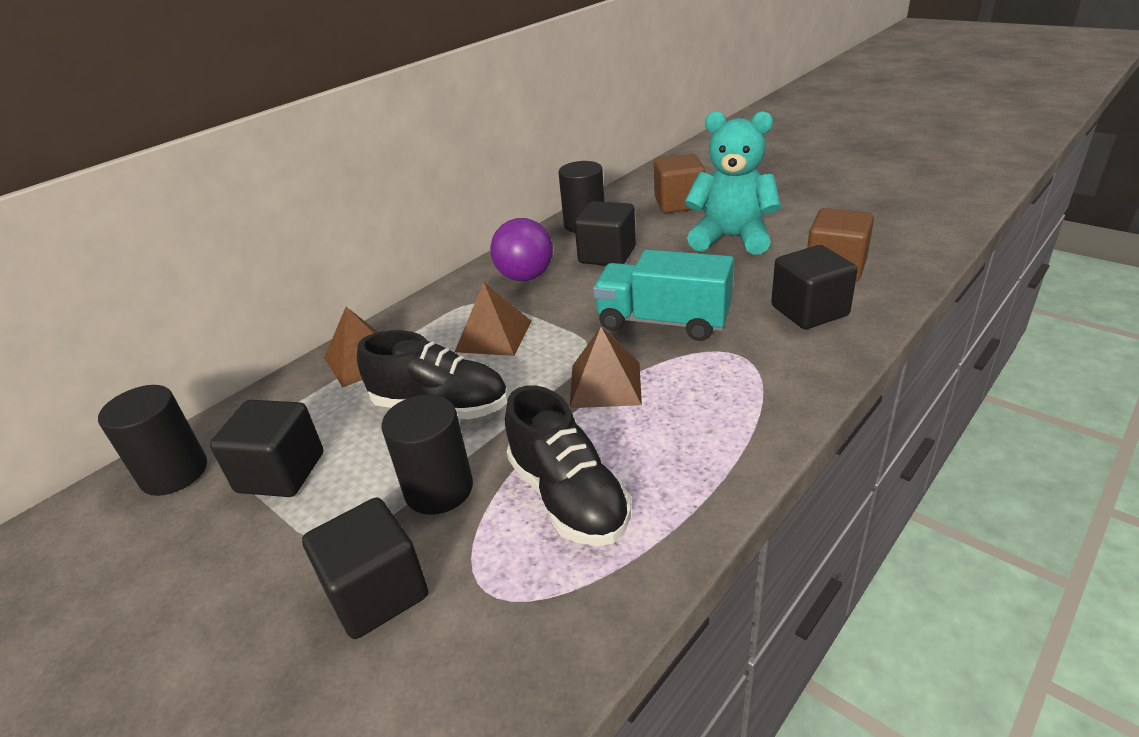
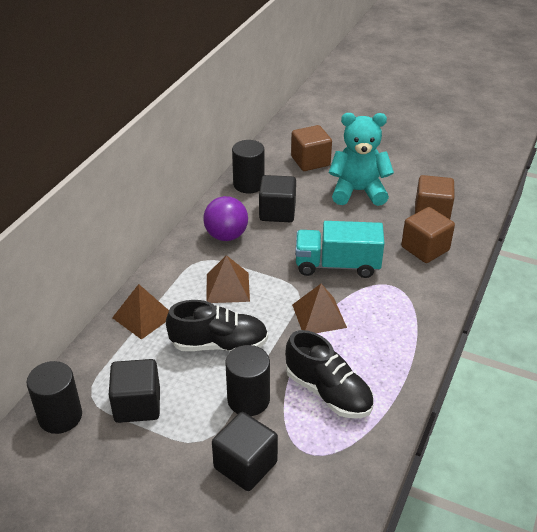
camera: 20 degrees left, 5 degrees up
black cube [771,245,857,329] -> brown cube [401,207,455,263]

